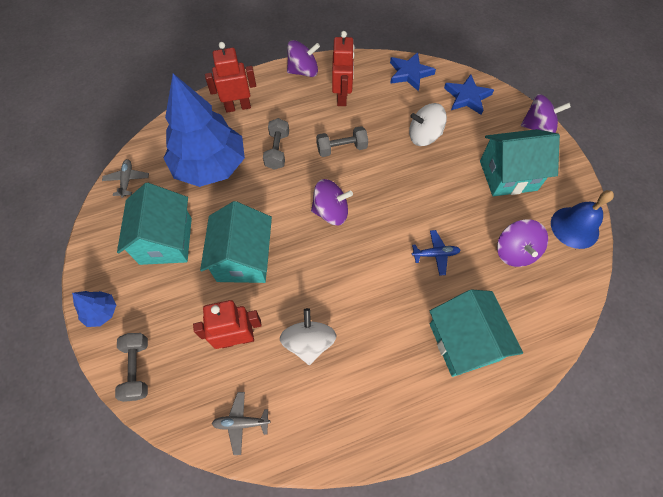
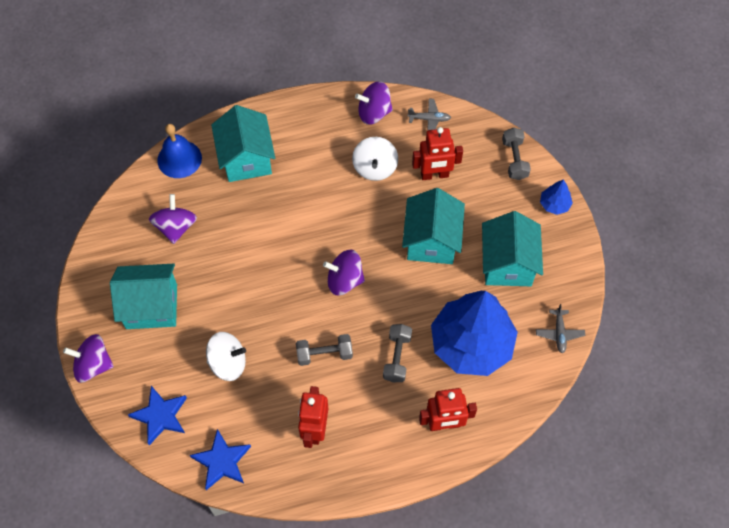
camera: 175 degrees left, 0 degrees up
purple spinning top [287,40,320,77] -> purple spinning top moved to [355,81,393,125]
blue plane [412,230,460,276] -> none
blue bell [551,190,614,249] -> blue bell moved to [157,124,202,178]

